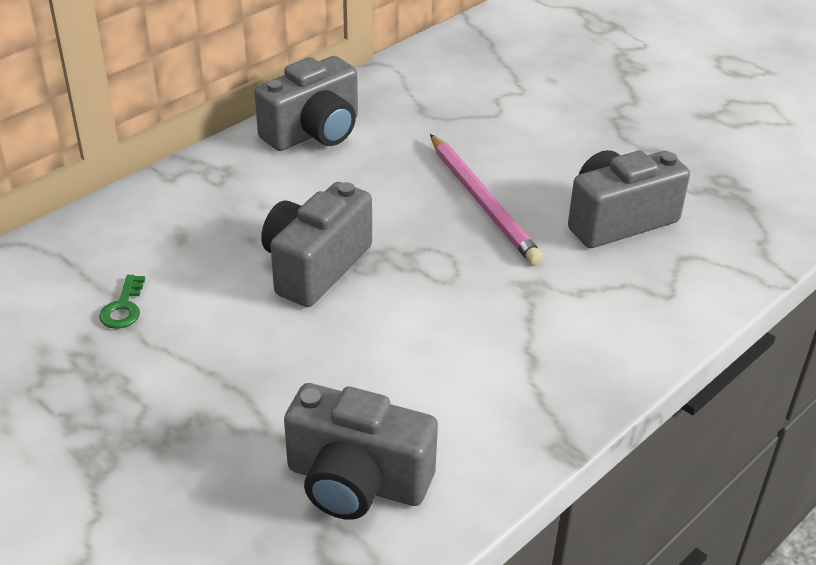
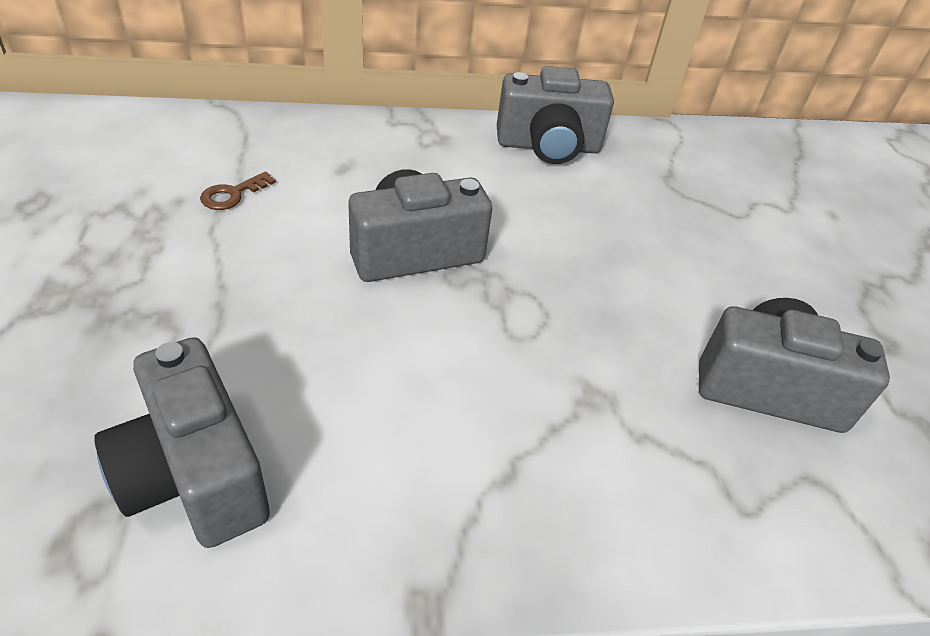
camera: 35 degrees right, 5 degrees up
green key [99,275,145,329] -> brown key [200,171,276,210]
pink pencil [430,134,543,265] -> none

